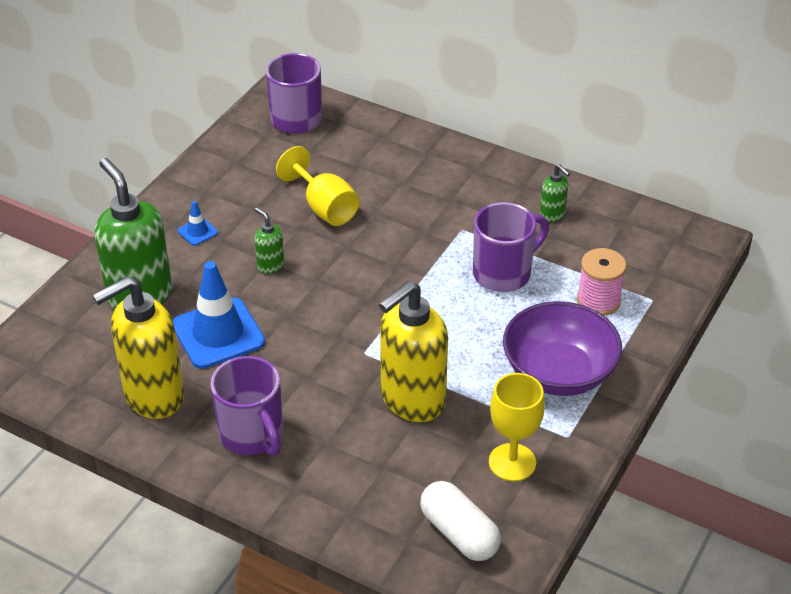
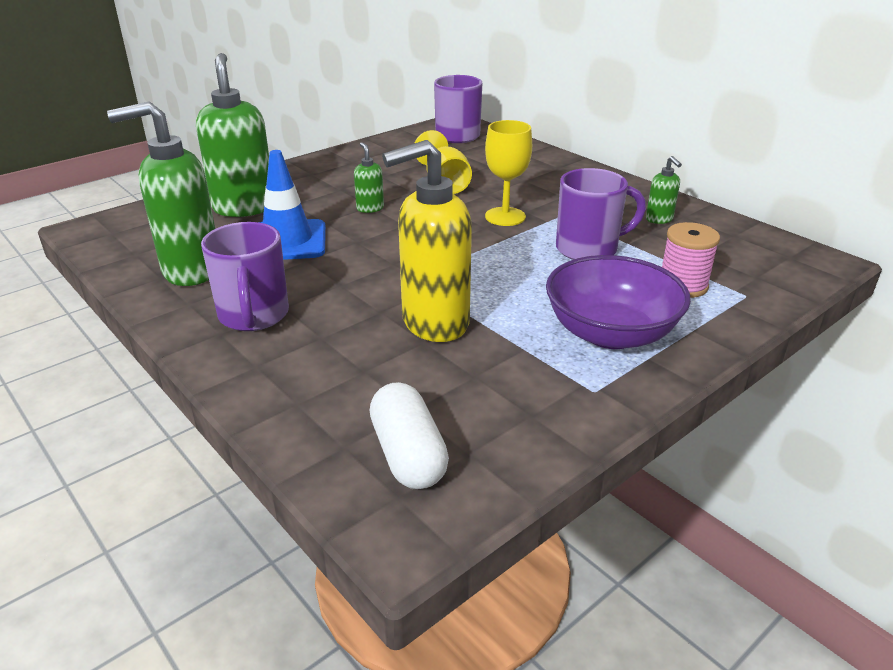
camera: 20 degrees right, 10 degrees down
yellow soap dispenser [93,276,184,419] -> green soap dispenser [107,101,215,286]
blue traffic cone [178,201,218,246] -> none
yellow goblet [489,373,545,481] -> yellow goblet moved to [485,120,532,226]

